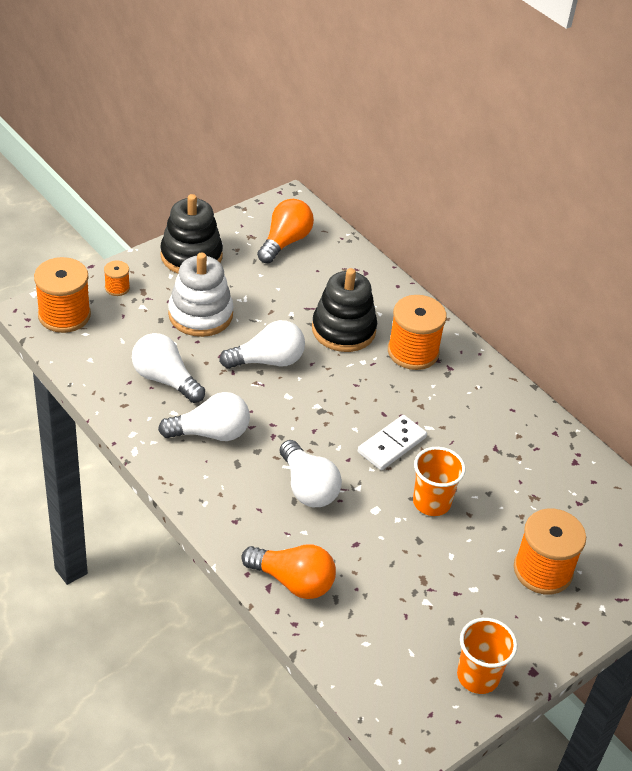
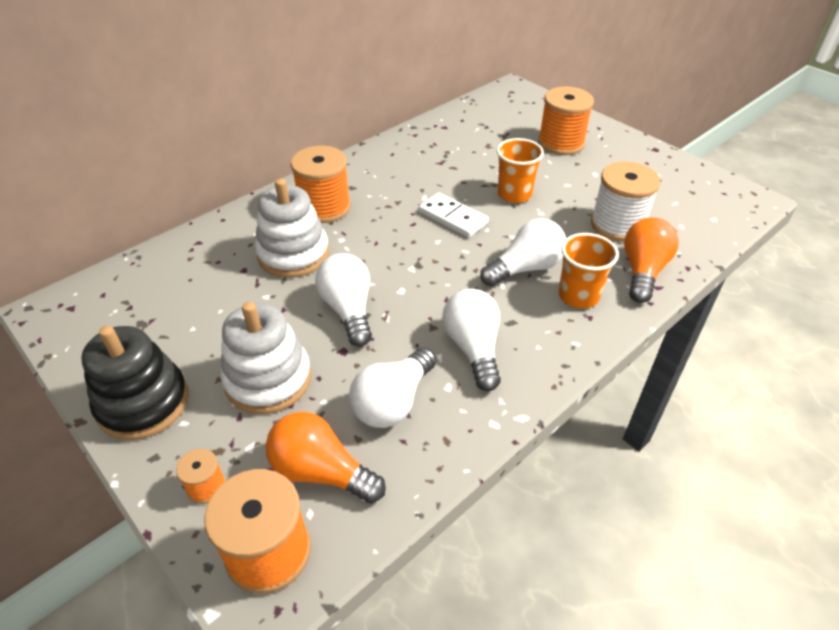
camera: 90 degrees left, 0 degrees up
orange light bulb [257,199,314,263] -> orange light bulb moved to [266,412,386,503]
black stacking toy [312,268,377,352] -> white stacking toy [255,179,329,278]
orange cup [457,618,517,694] -> orange cup moved to [559,233,619,309]
none -> white spool [591,161,660,242]

